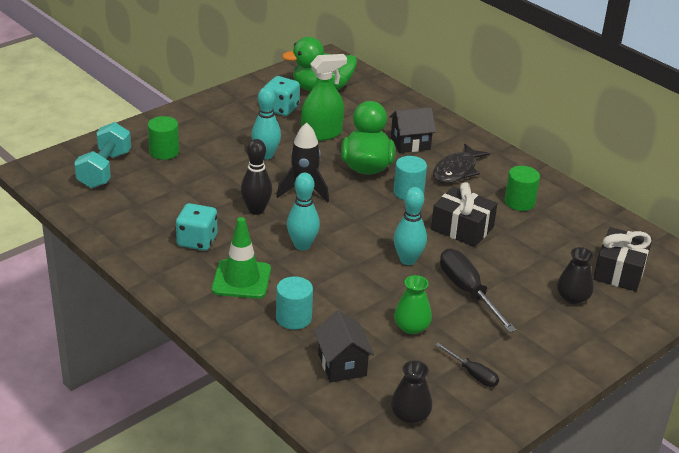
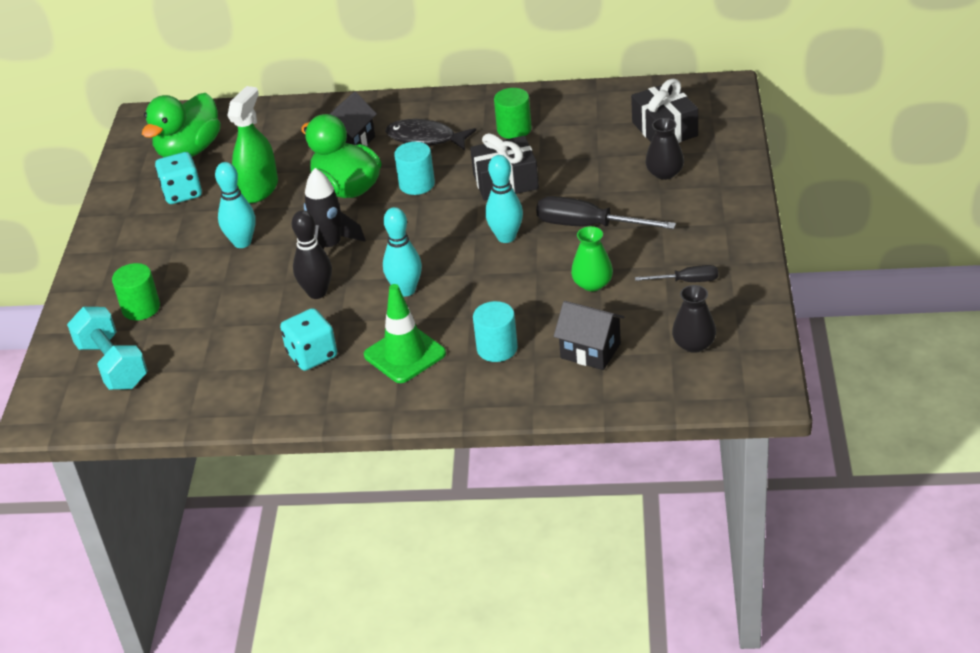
camera: 40 degrees left, 5 degrees up
black fish [433,143,490,183] -> black fish turned 120 degrees clockwise [385,119,476,150]

